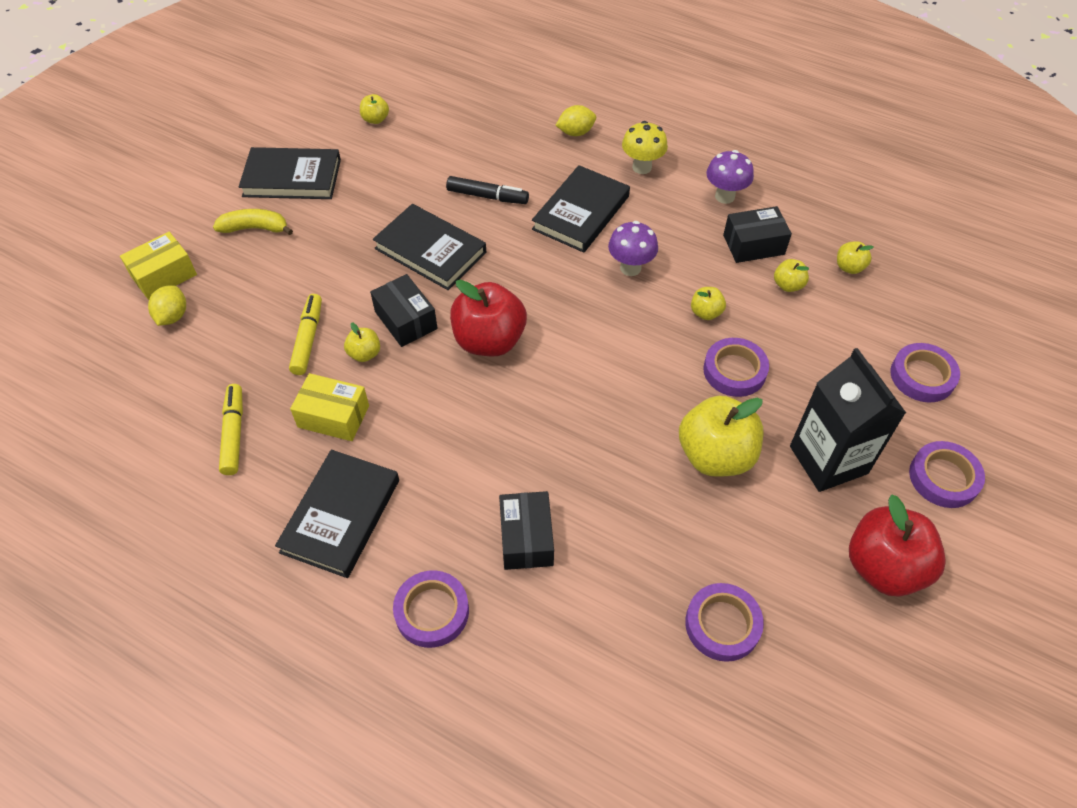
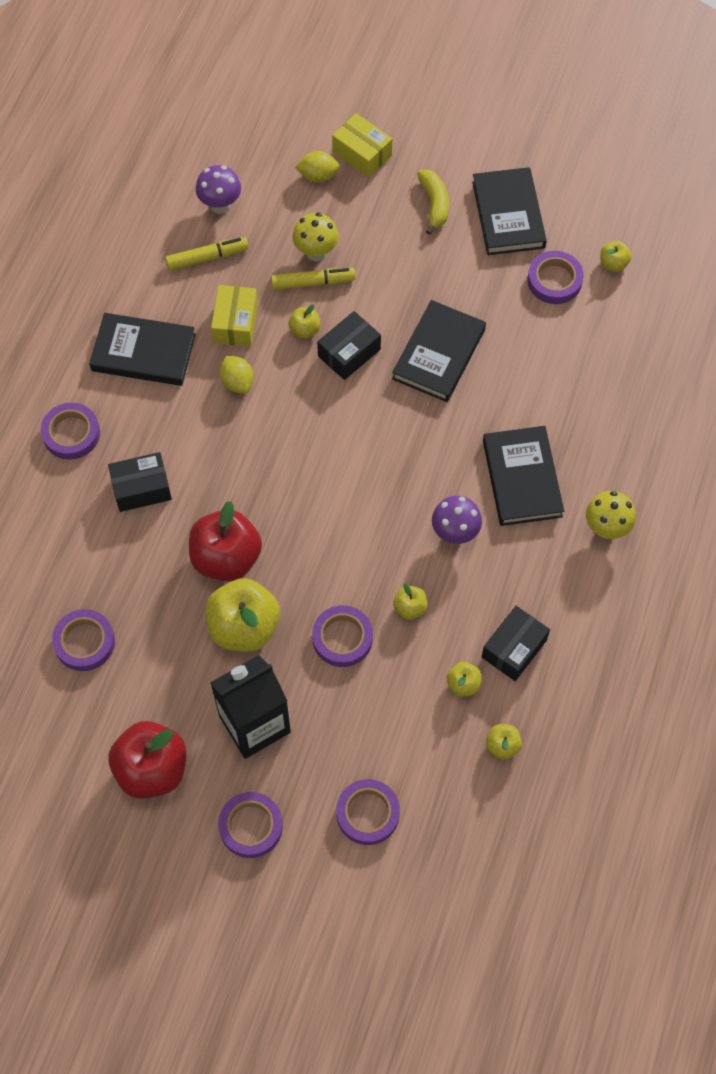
camera: 80 degrees right, 10 degrees up
black marker [446,176,529,204] -> none
red apple [450,280,527,356] -> red apple moved to [189,501,262,582]
black book [532,165,630,253] -> black book turned 60 degrees clockwise [483,426,564,526]
yellow lemon [555,105,596,136] -> yellow lemon moved to [220,356,253,393]
purple mushroom [706,150,754,204] -> purple mushroom moved to [196,165,241,214]
black box [723,206,792,263] -> black box turned 60 degrees clockwise [482,606,550,681]
none -> yellow mushroom [292,213,339,261]
none -> purple tape [527,251,584,304]

